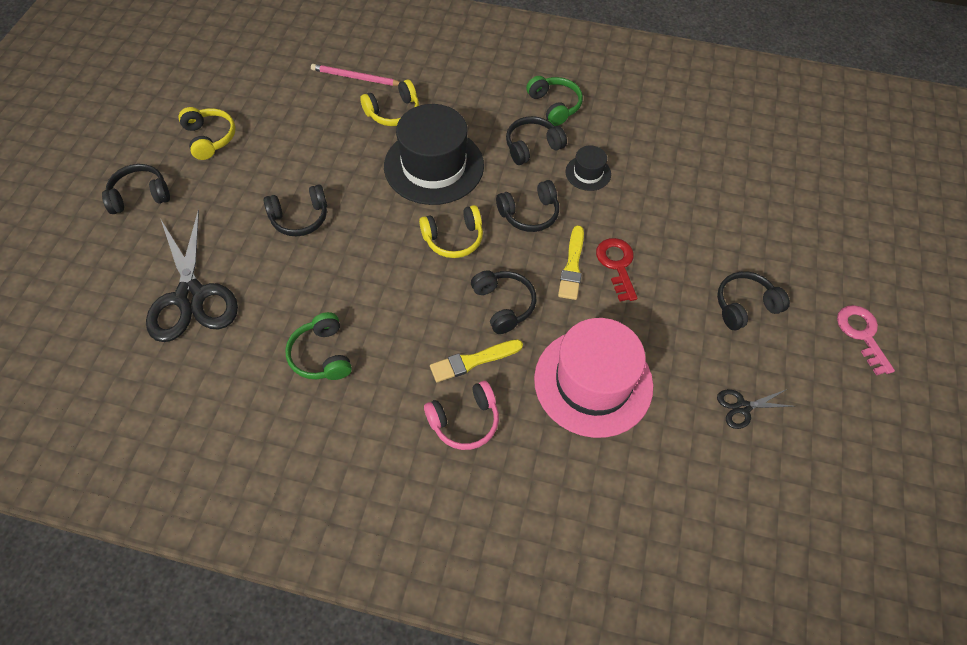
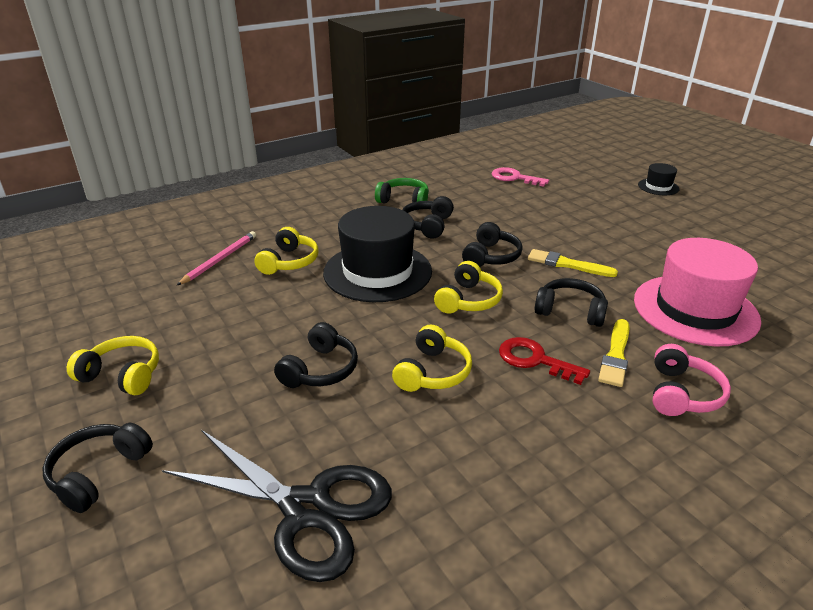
camera: 45 degrees left, 25 degrees down
green headphones [285,312,352,380] -> none
pink pencil [311,64,400,86] -> pink pencil turned 150 degrees clockwise [177,231,256,285]
yellow brush [558,225,584,300] -> yellow brush turned 150 degrees clockwise [528,249,618,277]
black hat [565,146,611,191] -> black hat moved to [638,163,679,195]
red key [596,238,638,301] -> red key moved to [499,337,590,385]
black headphones [717,272,790,330] -> none
black scissors [717,389,794,429] -> none
pink key [837,305,895,375] -> pink key moved to [492,167,549,187]
none -> yellow headphones [392,325,472,392]

